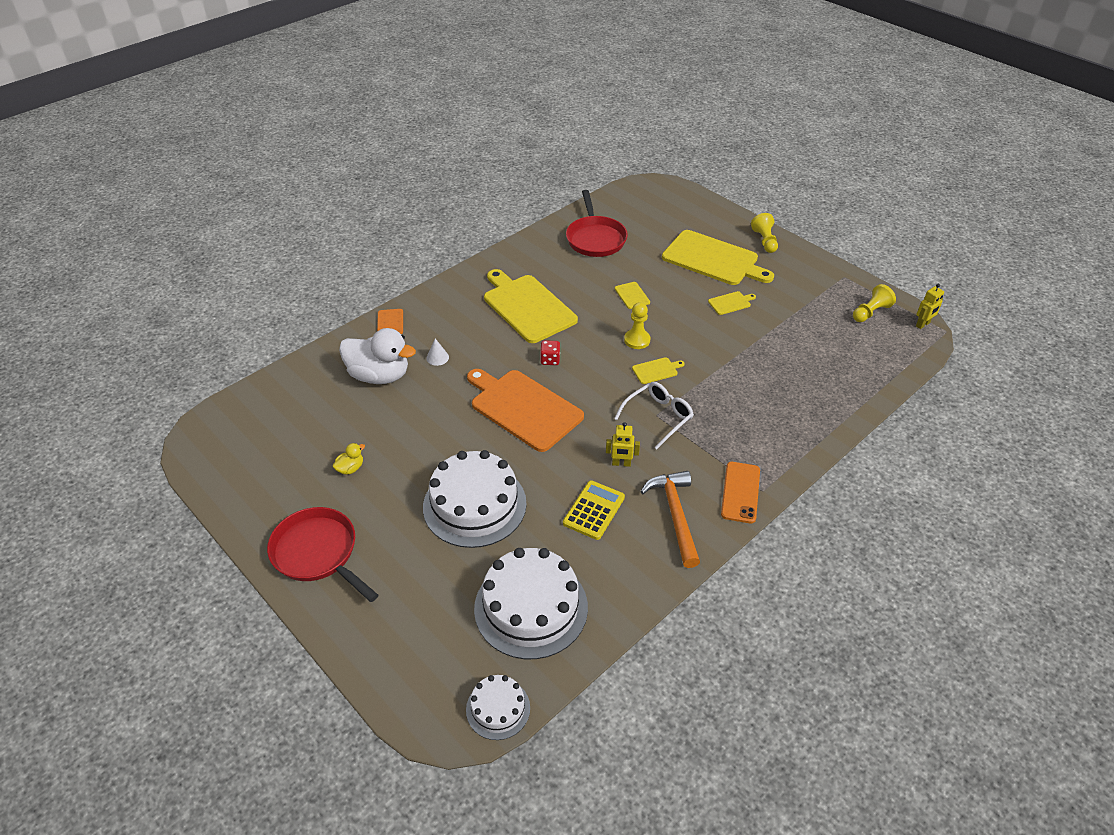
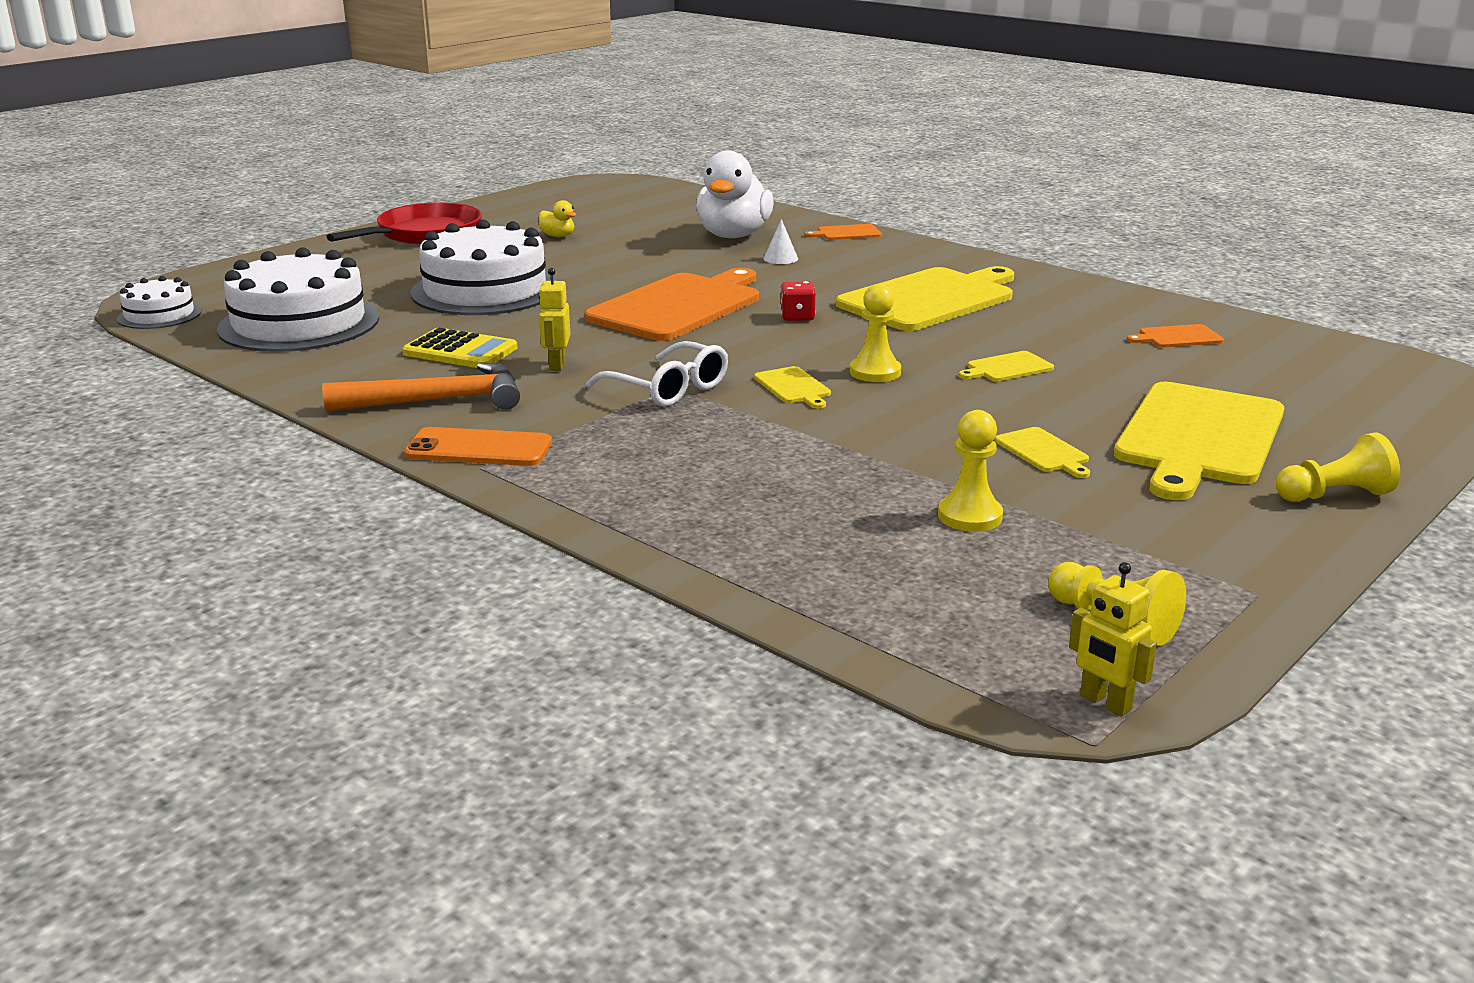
camera: 85 degrees right, 20 degrees down
red pan [566,190,628,257] -> orange cutting board [1127,324,1224,347]
none -> yellow pawn [938,410,1003,532]

